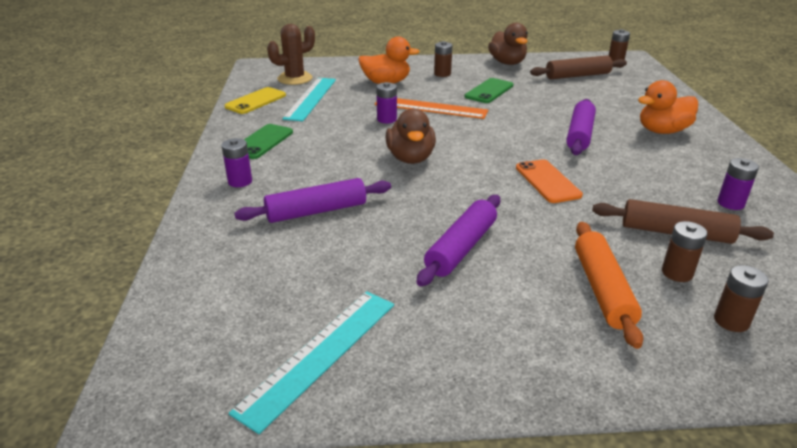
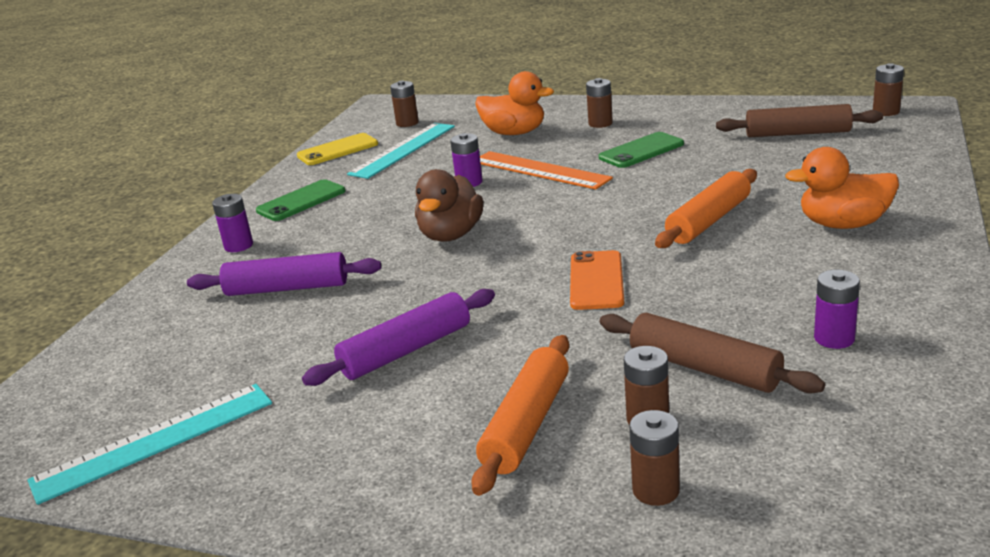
camera: 25 degrees right, 5 degrees down
brown cactus [267,24,315,85] -> brown battery [390,80,419,127]
brown duck [488,23,528,65] -> none
purple rolling pin [566,99,596,155] -> orange rolling pin [655,169,757,248]

